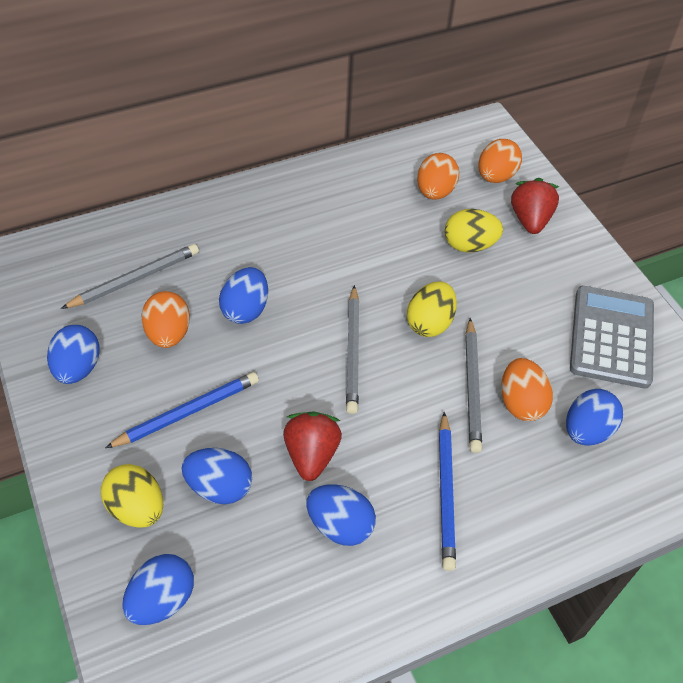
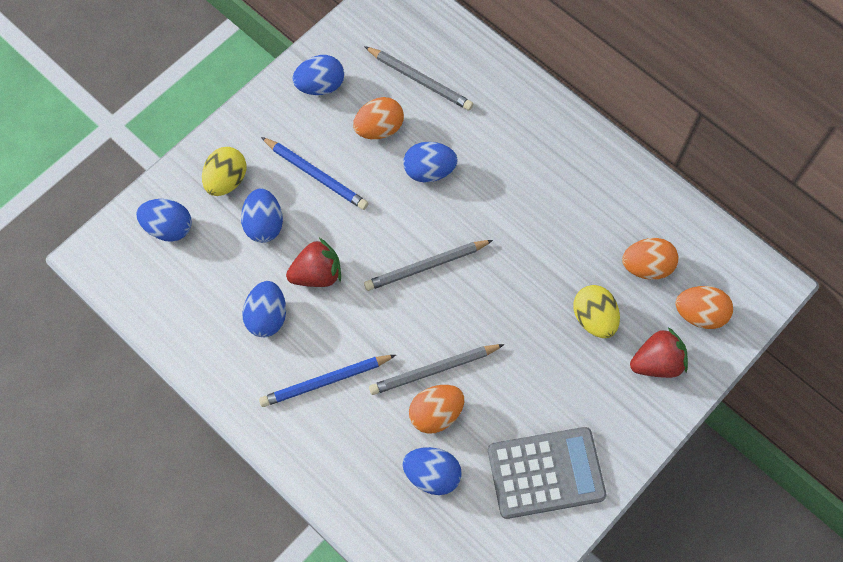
camera: 70 degrees right, 15 degrees up
yellow egg [407,281,457,337] -> none

